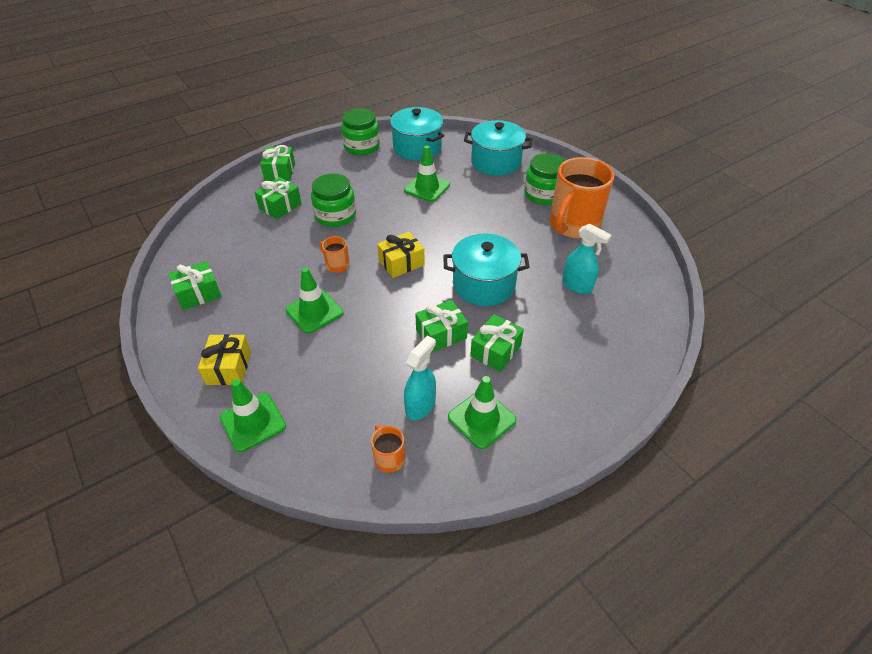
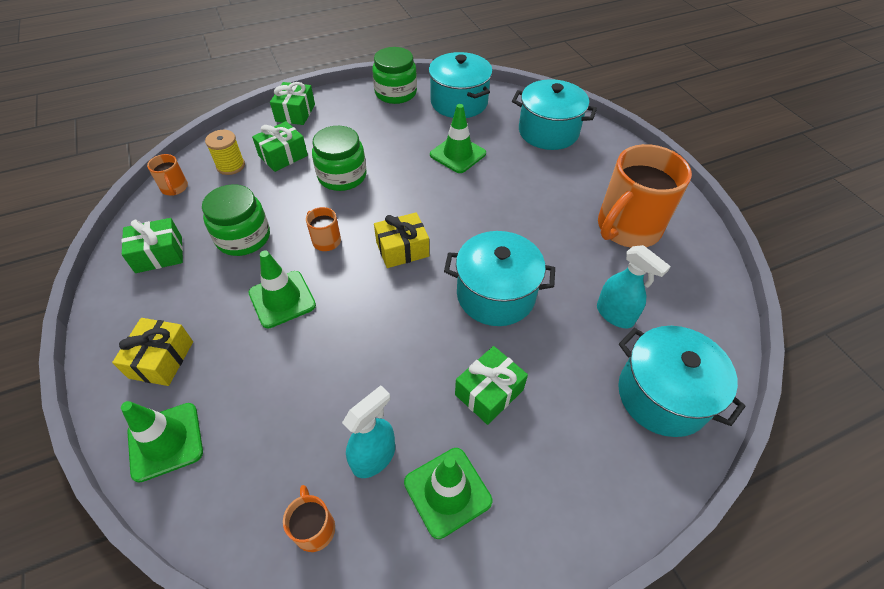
camera: 10 degrees right, 5 degrees up
green gift [415,300,468,353] -> none
green jar [524,153,565,205] -> green jar moved to [202,184,270,256]
none -> orange mug [147,154,188,196]
none -> yellow spool [205,130,245,175]
none -> turquoise pot [618,326,746,437]

